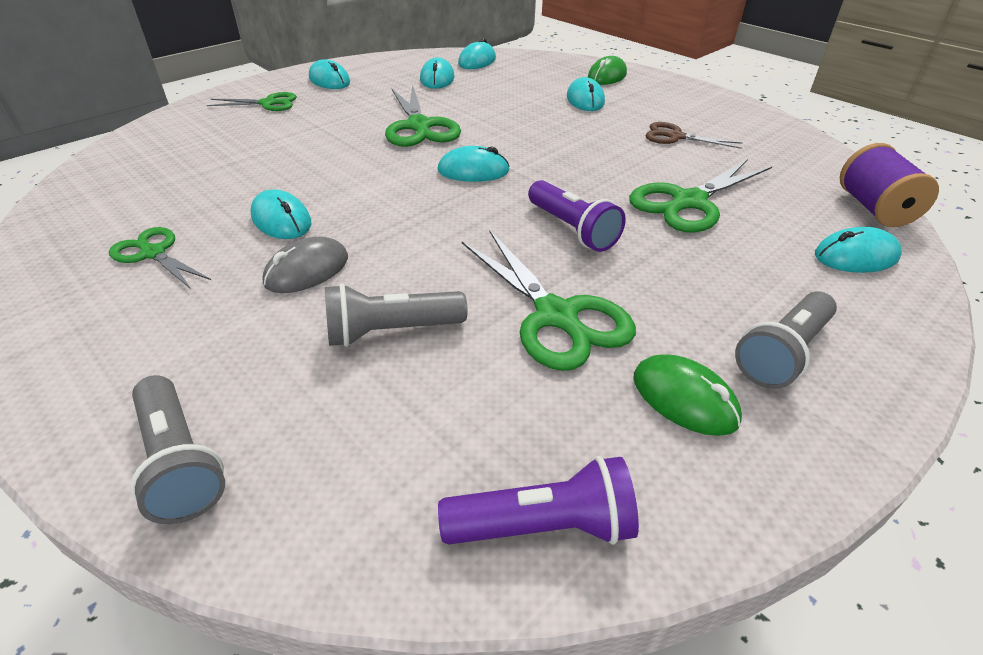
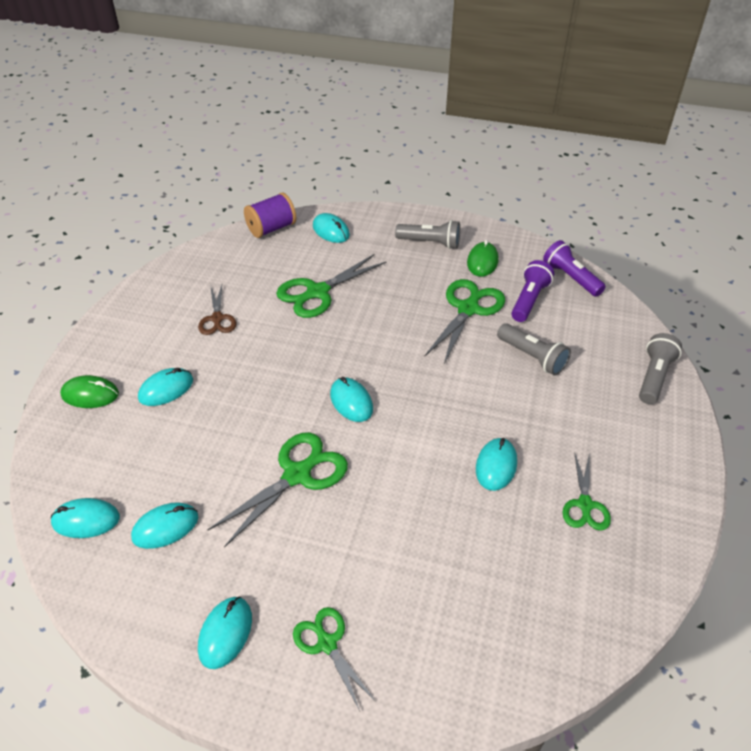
camera: 120 degrees left, 5 degrees up
grey mouse [262,237,348,293] -> none
purple flashlight [528,180,626,252] -> purple flashlight moved to [511,260,554,322]
green scissors [629,159,773,233] -> green scissors turned 120 degrees clockwise [276,254,386,318]

